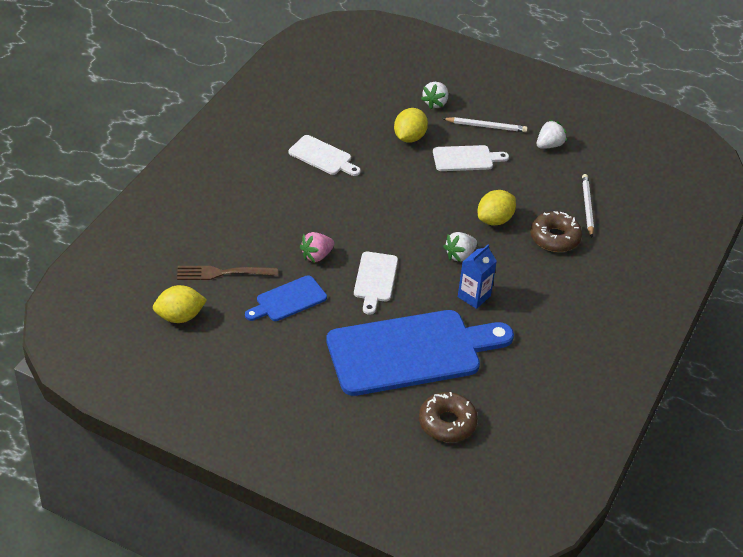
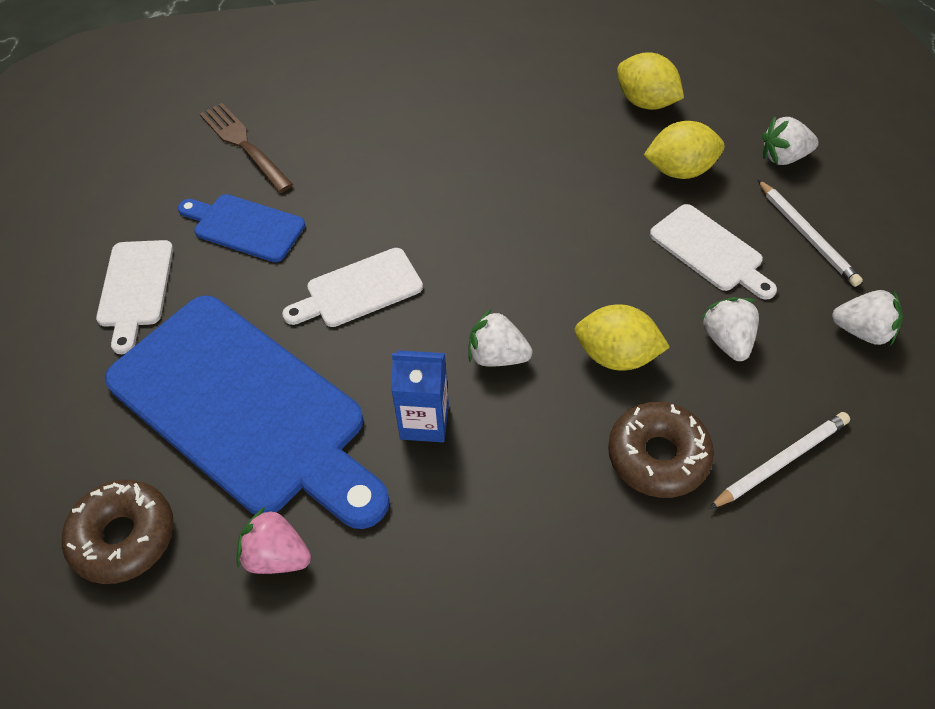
camera: 60 degrees right, 10 degrees up
yellow lemon [153,285,207,323] -> yellow lemon moved to [617,52,684,110]
white cutting board [289,135,361,176] -> white cutting board moved to [96,240,173,354]
pink strawberry [300,232,334,263] -> pink strawberry moved to [237,506,311,574]
none -> white strawberry [700,297,759,361]

